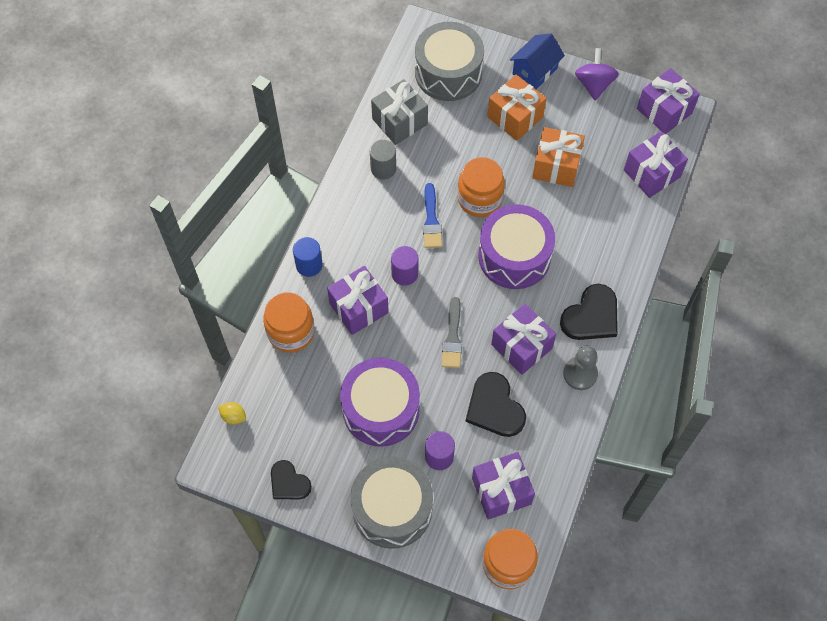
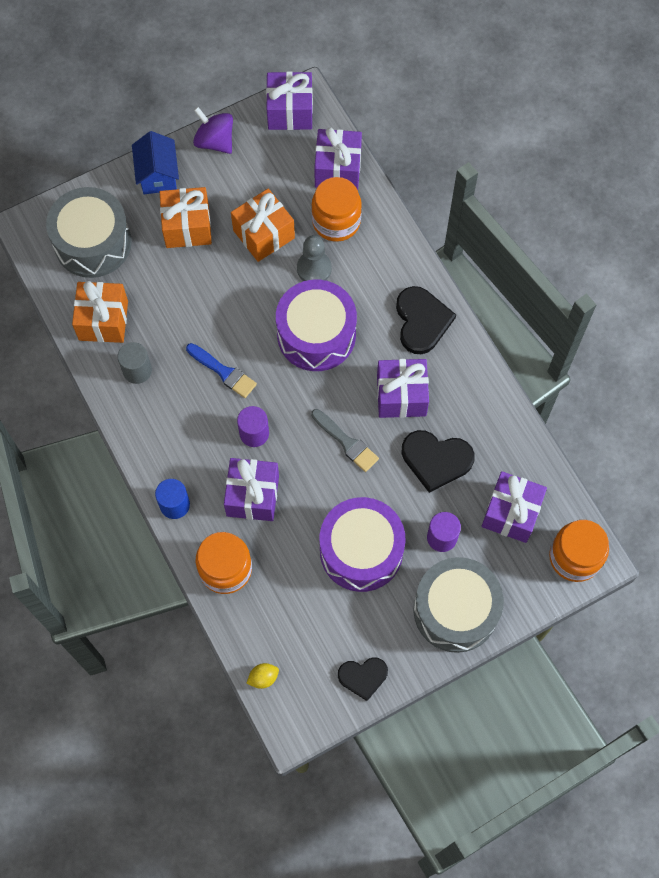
camera: 50 degrees left, 5 degrees up
grey gift [371,79,428,145] -> orange gift [72,281,128,343]
orange jar [458,157,505,217] -> orange jar moved to [311,177,362,242]
grey pawn [563,346,598,390] -> grey pawn moved to [297,235,332,281]

